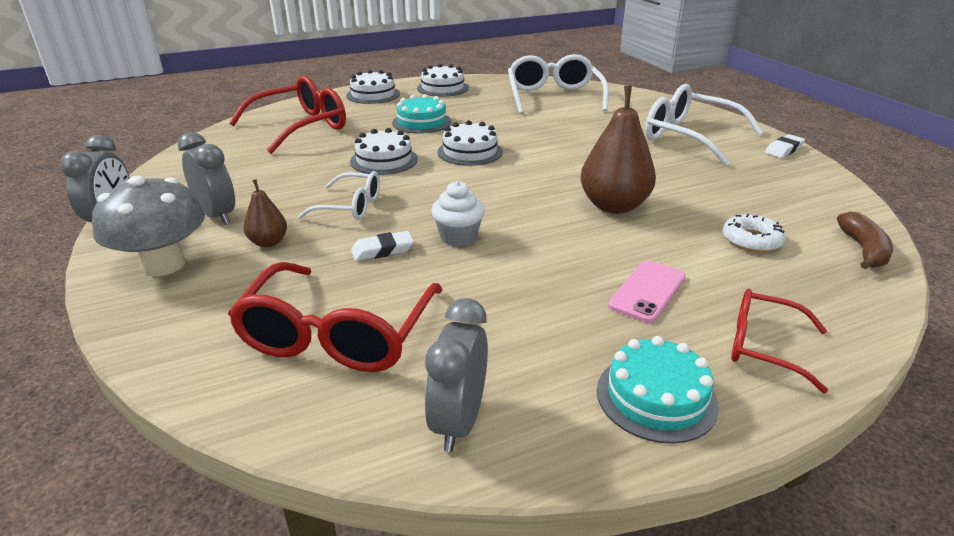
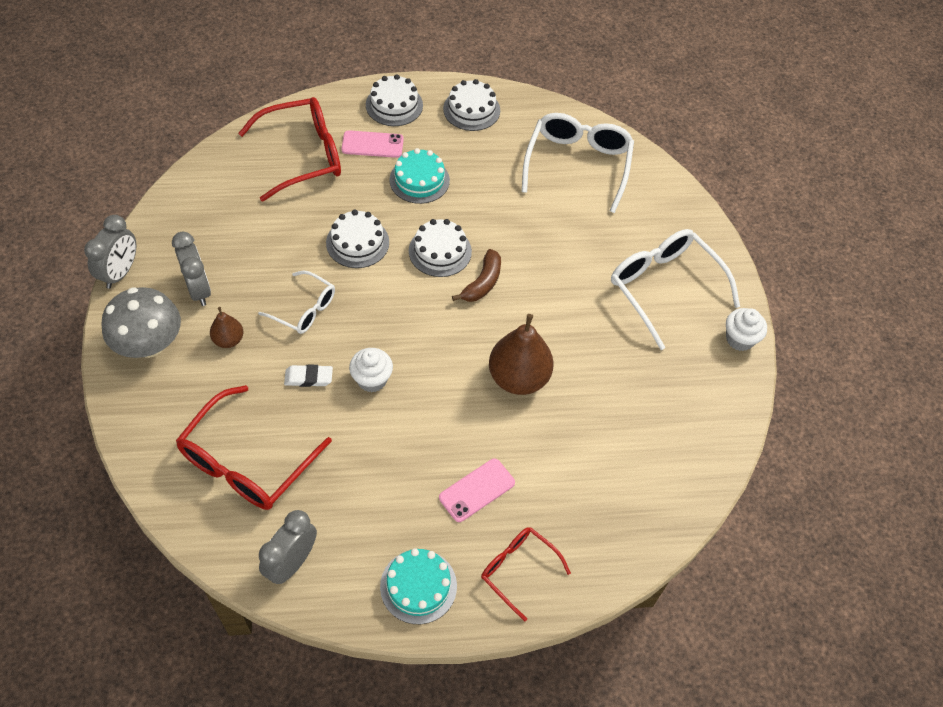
camera: 15 degrees right, 25 degrees up
white donut [723,214,786,252] -> none
white eraser [765,134,805,158] -> white cupcake [726,308,767,351]
brown banana [837,212,893,269] -> brown banana moved to [452,249,501,302]
none -> pink phone [341,130,404,158]

